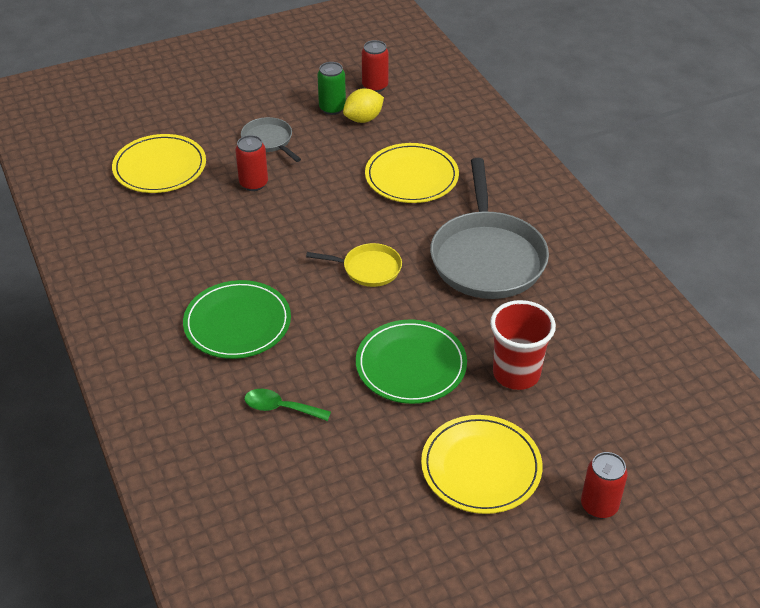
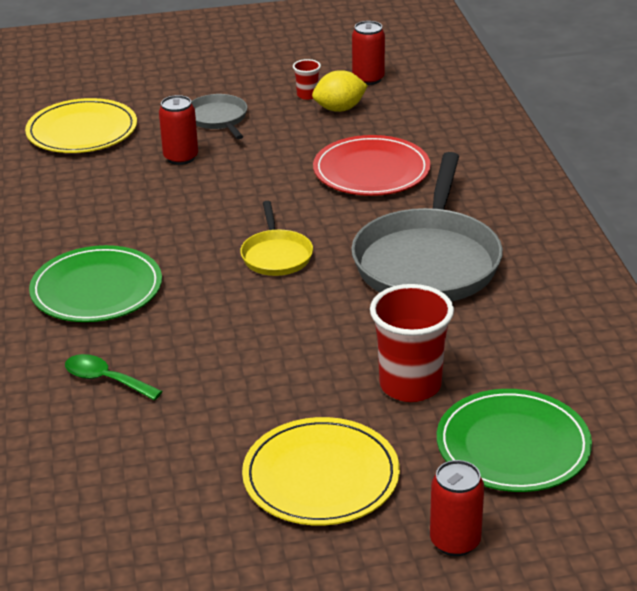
camera: 15 degrees right, 10 degrees down
yellow pan [306,243,402,287] -> yellow pan turned 60 degrees clockwise [240,201,313,276]
green can [317,62,346,115] -> red cup [293,59,321,100]
green plate [356,319,467,404] -> green plate moved to [437,389,592,492]
yellow plate [365,143,459,203] -> red plate [313,135,431,196]

